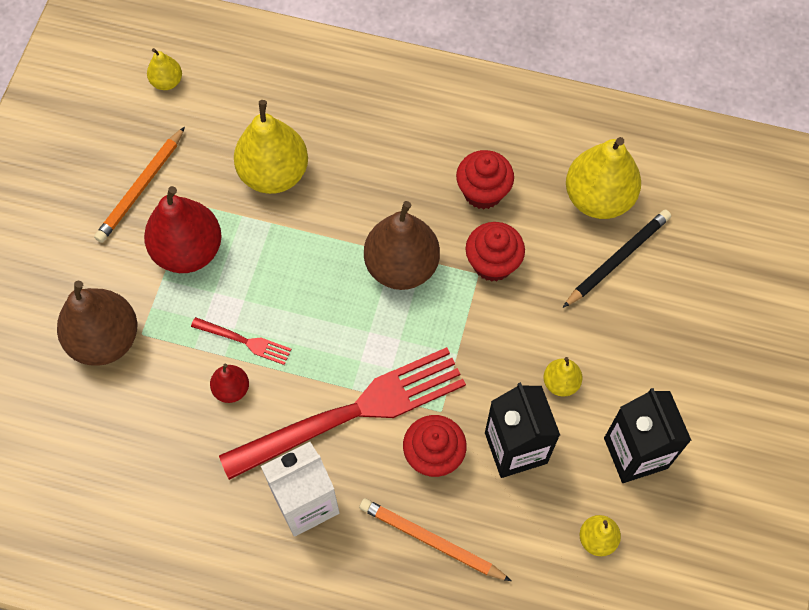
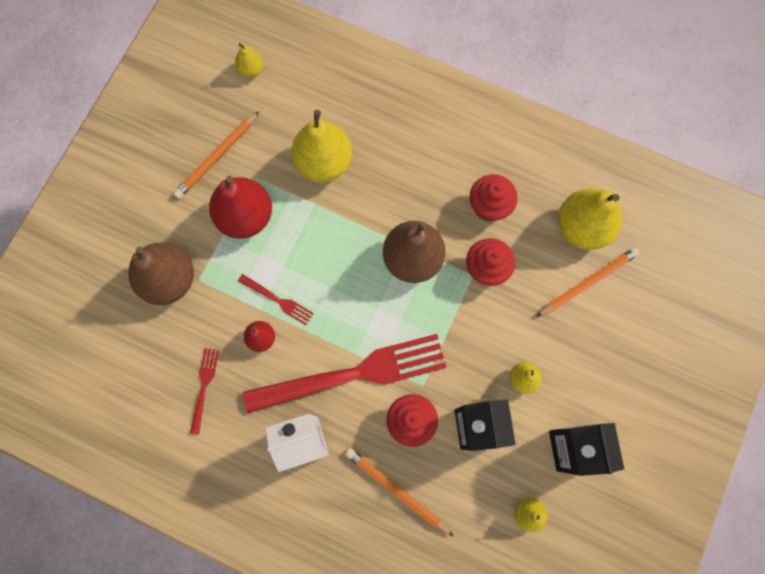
camera: 10 degrees right, 10 degrees up
black pencil [563,210,671,308] -> orange pencil [536,247,640,317]
none -> red fork [190,348,219,435]

